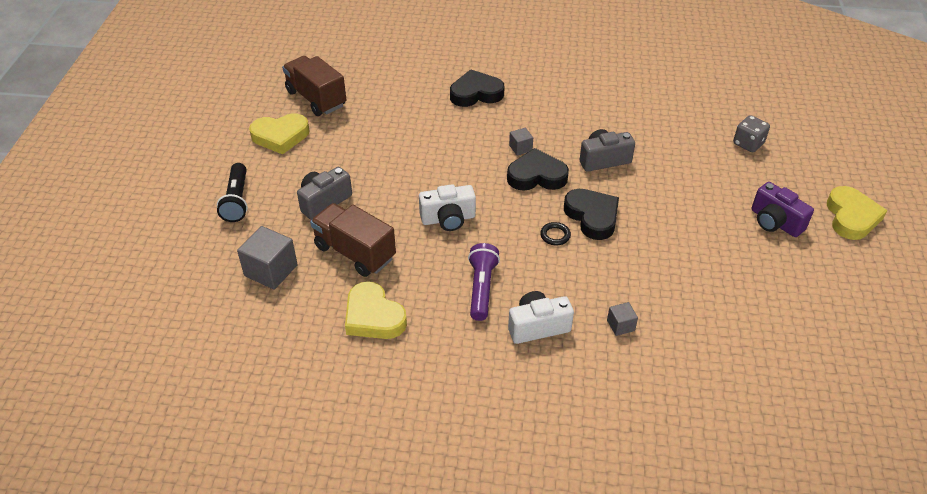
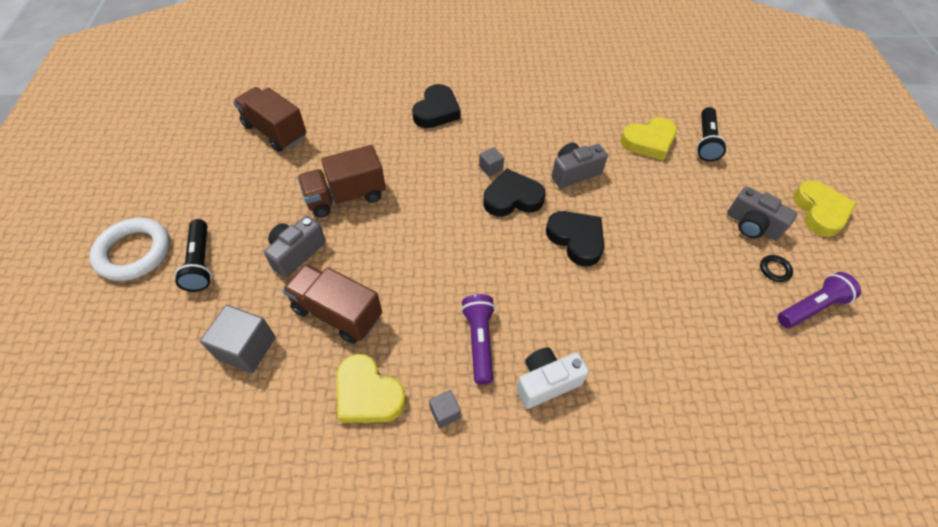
camera: 10 degrees left, 10 degrees up
yellow heart [249,113,310,154] -> yellow heart moved to [621,117,677,160]
white camera [419,184,476,231] -> none
black heart [450,69,504,107] -> black heart turned 135 degrees clockwise [412,84,461,128]
black ring [540,222,571,245] -> black ring moved to [760,255,793,282]
grey cube [607,302,638,336] -> grey cube moved to [429,390,461,428]
grey dice [733,115,770,152] -> black flashlight [697,107,727,162]
purple camera [751,182,814,237] -> grey camera [727,186,797,241]
none -> white ring [90,218,170,281]
none -> brown truck [297,145,386,218]
none -> purple flashlight [777,272,861,328]

